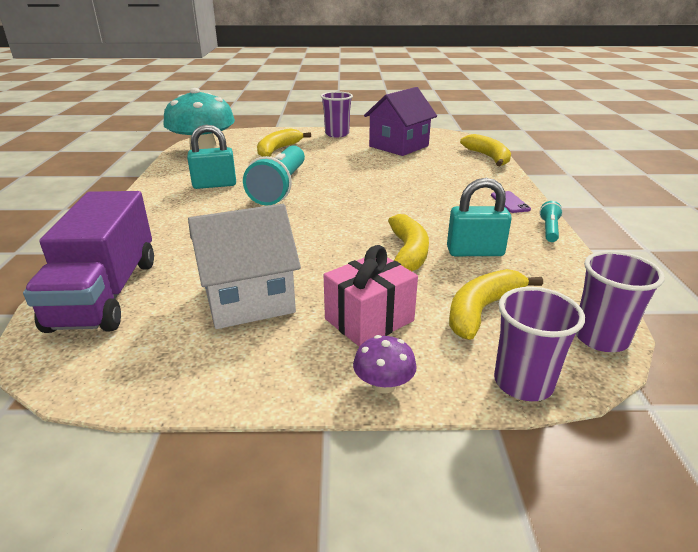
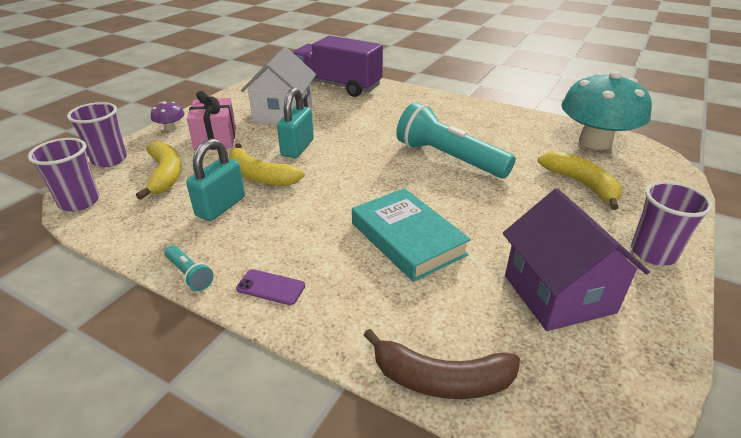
camera: 120 degrees right, 5 degrees up
turquoise padlock [187,125,236,189] -> turquoise padlock moved to [277,88,314,158]
yellow banana [460,134,511,166] -> brown banana [364,329,520,399]
none -> turquoise book [352,188,471,282]

